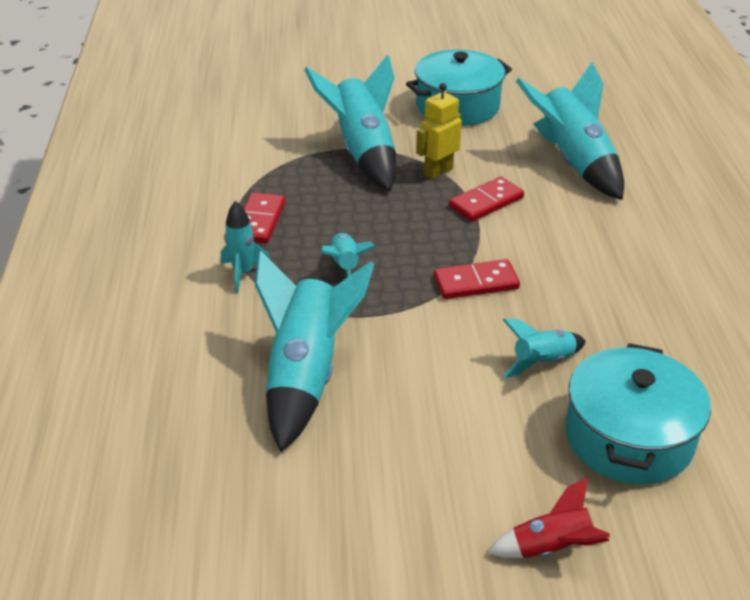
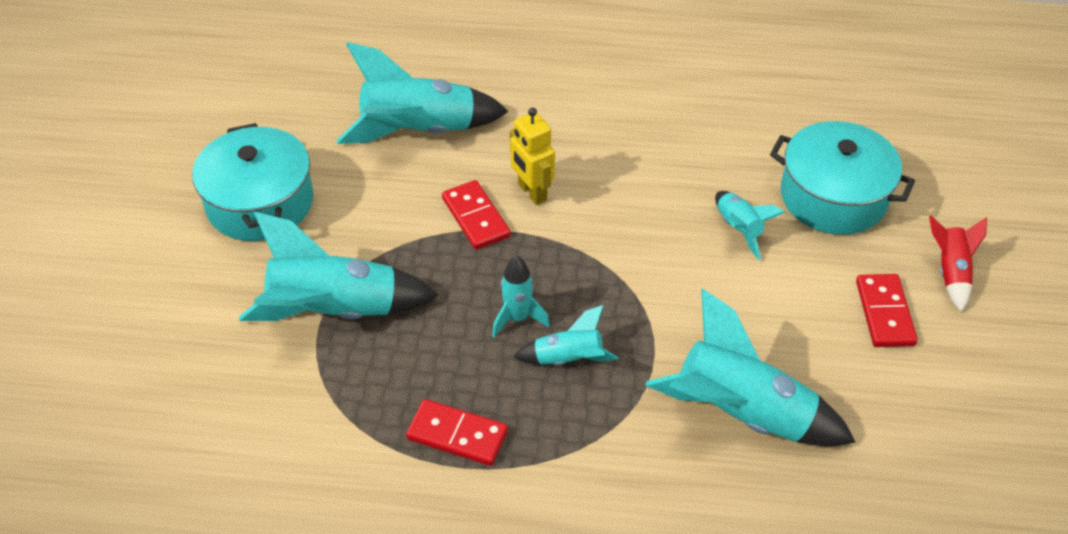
camera: 80 degrees left, 10 degrees up
turquoise rocket [221,201,271,293] -> turquoise rocket moved to [492,256,550,337]
yellow robot [416,83,462,179] -> yellow robot moved to [510,108,555,205]
red domino [434,259,520,299] -> red domino moved to [856,274,918,347]

